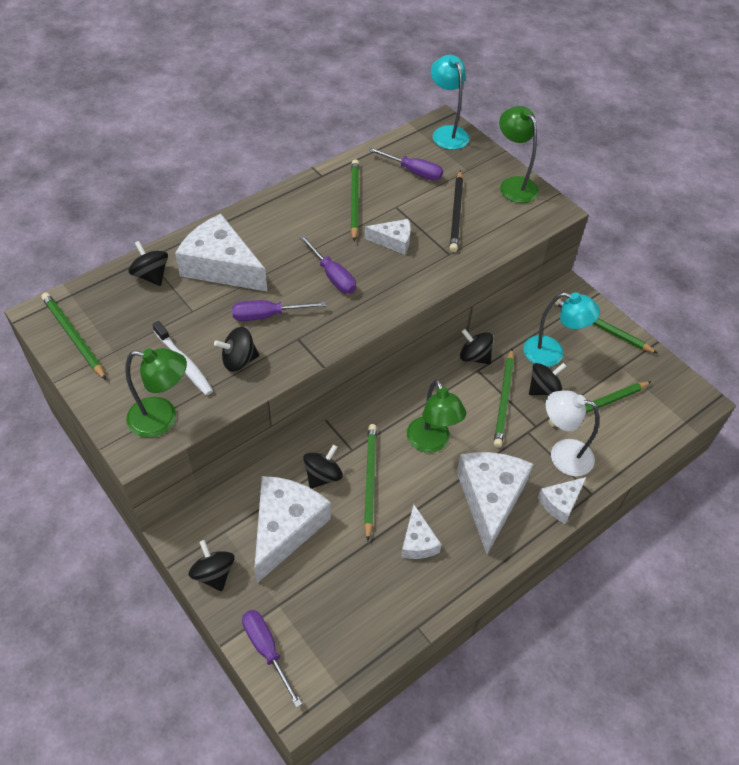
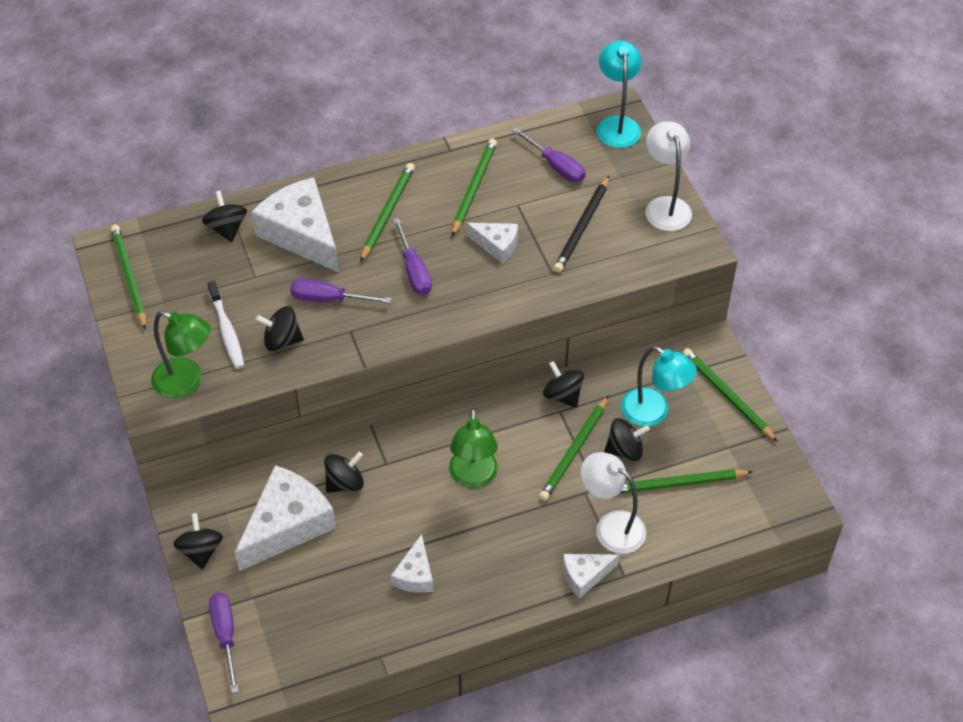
camera: 20 degrees right, 0 degrees up
green pencil [364,424,377,542] -> green pencil moved to [360,163,415,262]
white cheese [457,452,533,554] -> none
green lamp [499,106,539,203] -> white lamp [645,121,692,231]

